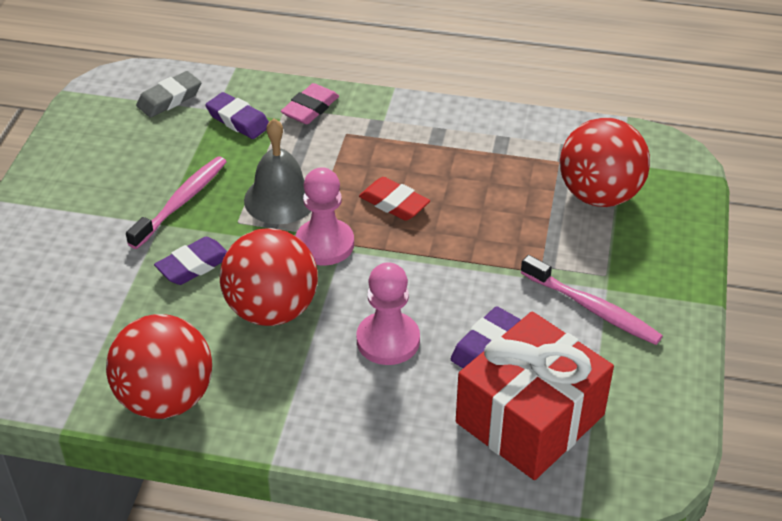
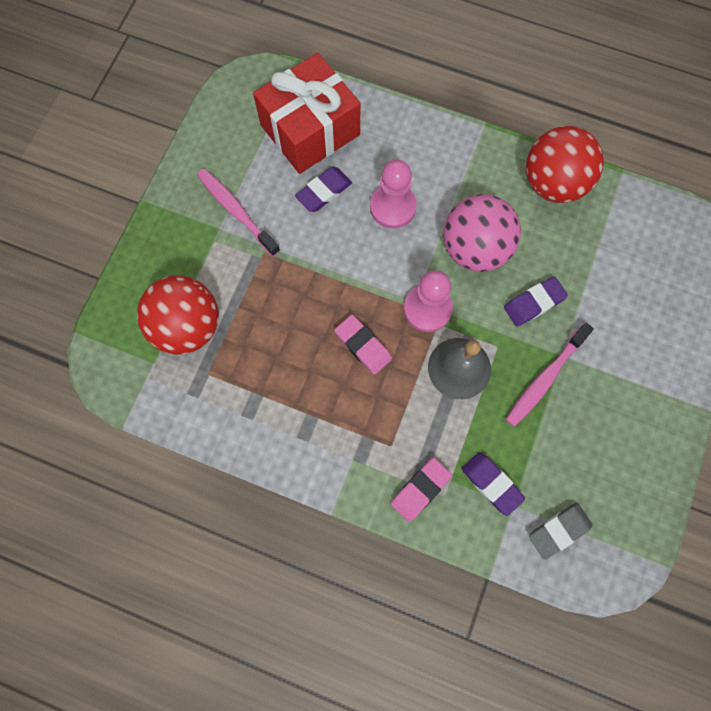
camera: 170 degrees left, 30 degrees up
red ball [220,228,318,326] -> pink ball [443,194,521,272]
red eraser [359,177,430,221] -> pink eraser [334,315,392,375]

